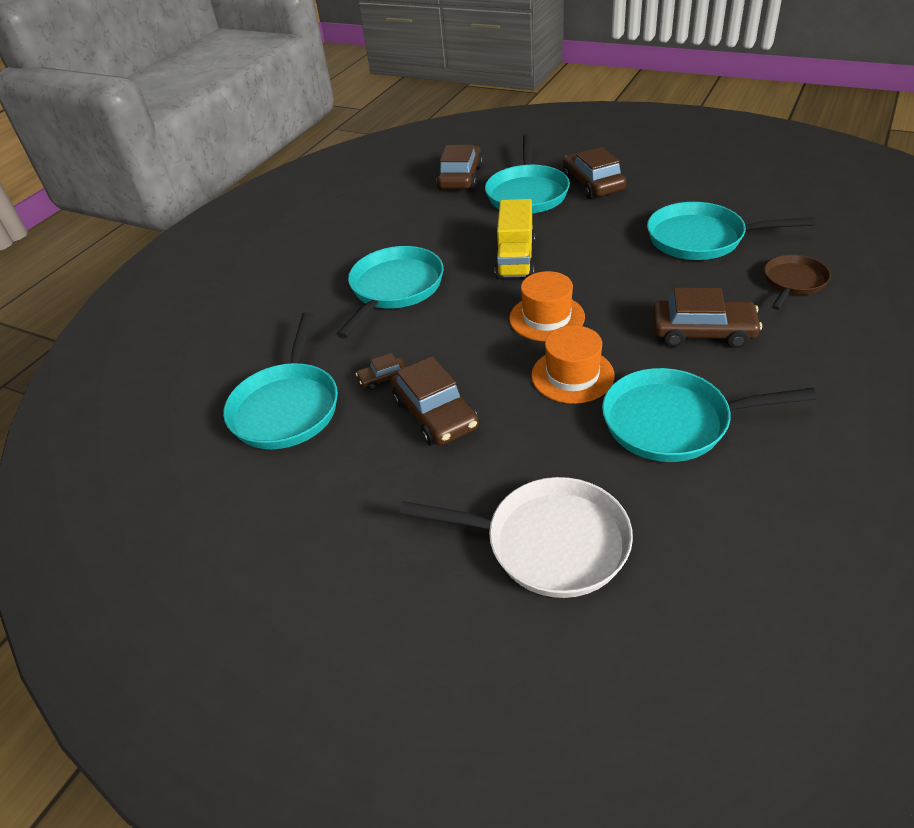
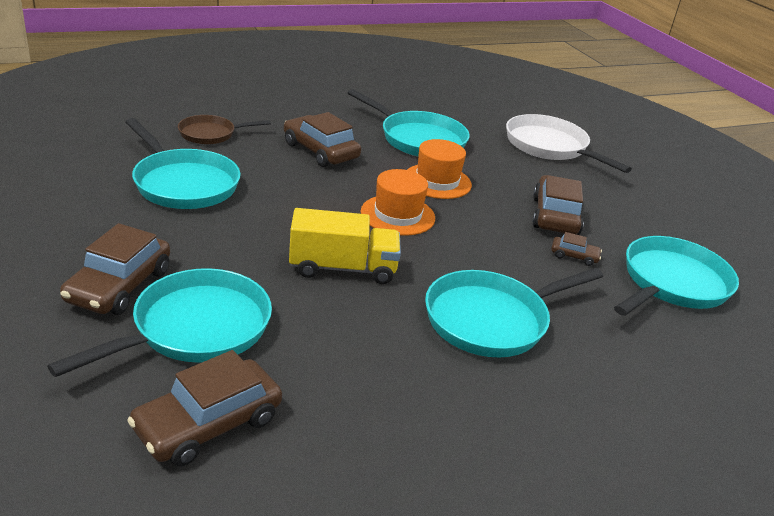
camera: 150 degrees left, 10 degrees down
yellow truck [495,199,535,279] -> yellow truck turned 45 degrees clockwise [289,208,401,284]

